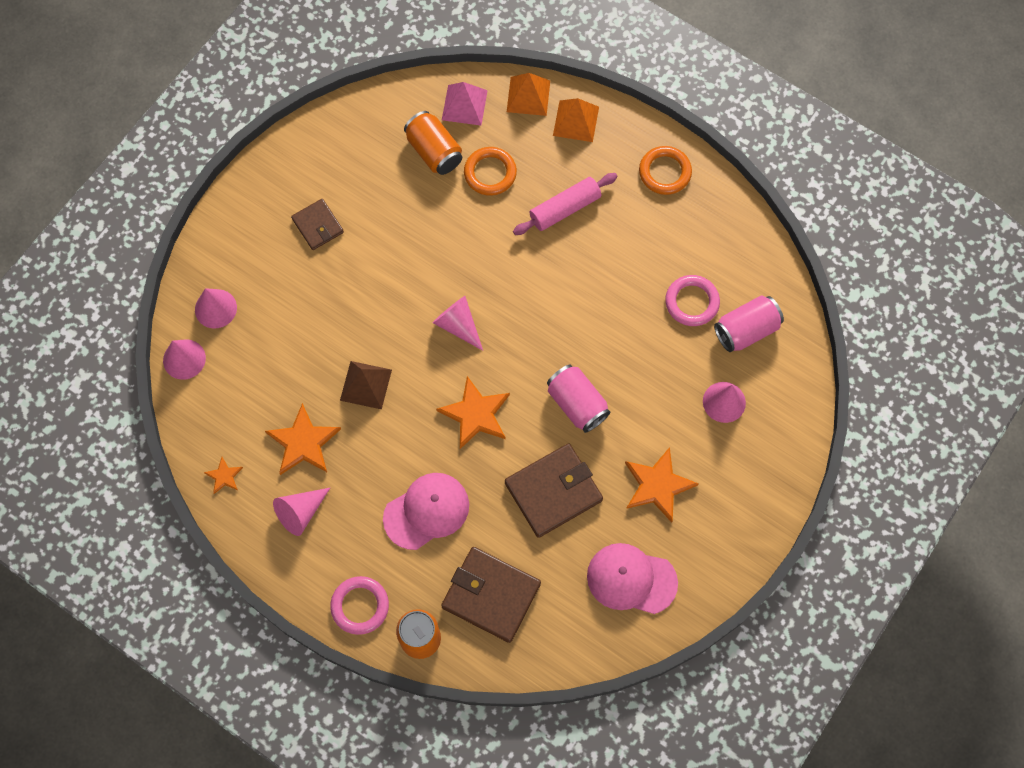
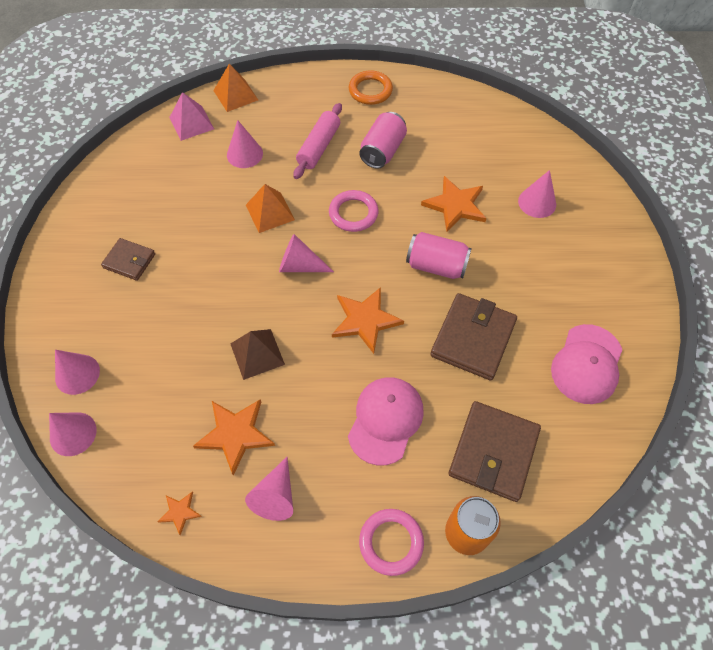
camera: 35 degrees left, 10 degrees down
orange can [404,111,462,175] -> none
brown wallet [441,547,541,643] -> brown wallet turned 60 degrees counterclockwise [448,401,541,502]
orange ring [464,147,517,196] -> pink cone [227,120,263,168]
orange pyramid [553,98,599,142] -> orange pyramid moved to [246,184,295,233]
pink cap [587,543,678,614] -> pink cap turned 45 degrees counterclockwise [551,324,622,404]
orange star [625,447,699,523] -> orange star moved to [421,176,486,232]
pink ring [665,275,720,326] -> pink ring moved to [329,190,379,232]
pink can [714,296,784,352] -> pink can moved to [359,112,407,169]

